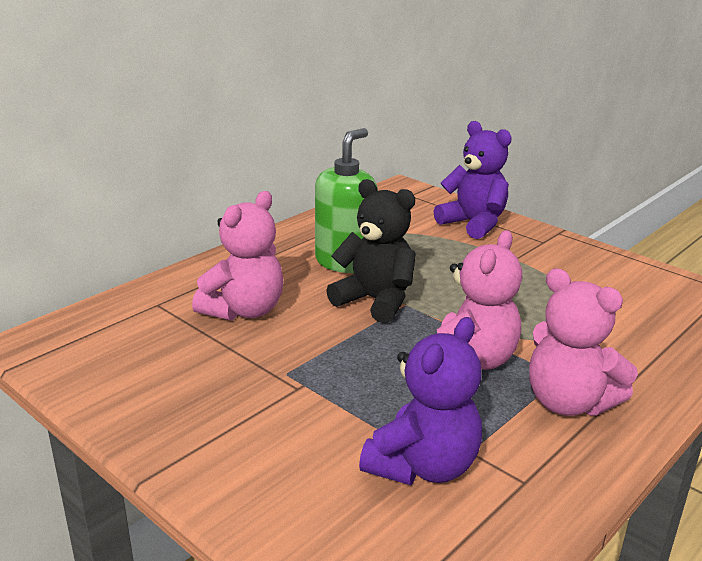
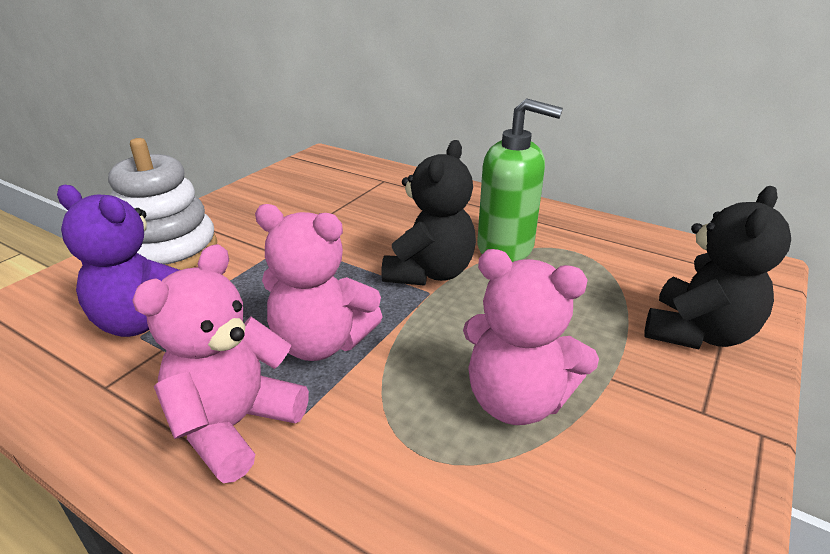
camera: 80 degrees right, 5 degrees up
pink teddy bear [192,191,283,321] -> pink teddy bear moved to [463,249,599,425]
purple teddy bear [434,121,512,239] -> black teddy bear [644,186,791,349]
none -> white stacking toy [108,138,217,270]

